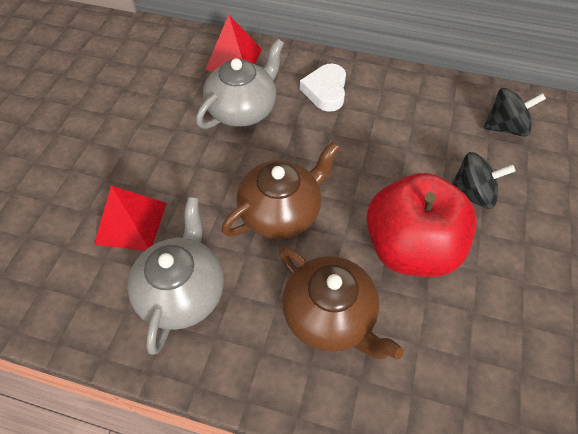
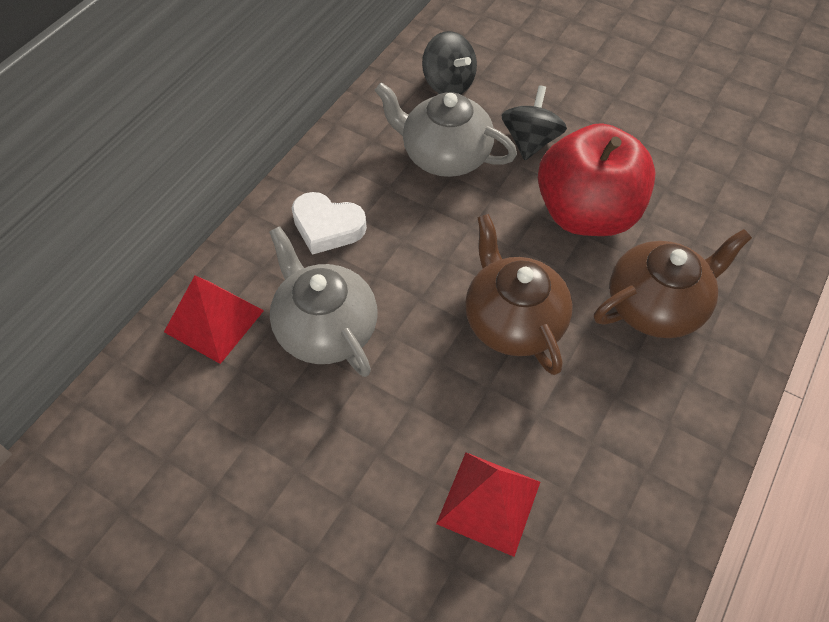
camera: 75 degrees left, 0 degrees up
grey teapot [128,197,224,355] -> grey teapot moved to [374,82,517,177]
black spinning top [484,88,546,137] -> black spinning top turned 135 degrees clockwise [422,31,477,94]

